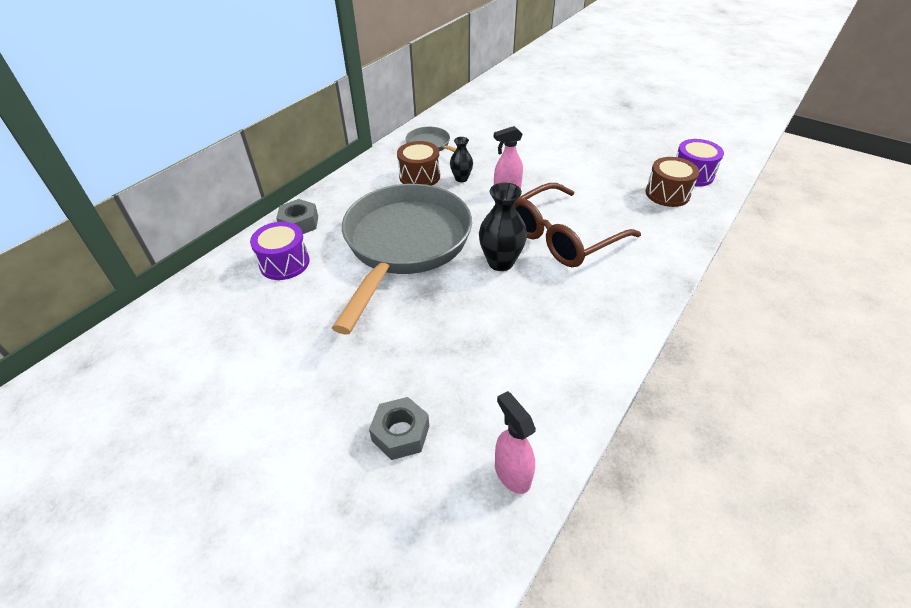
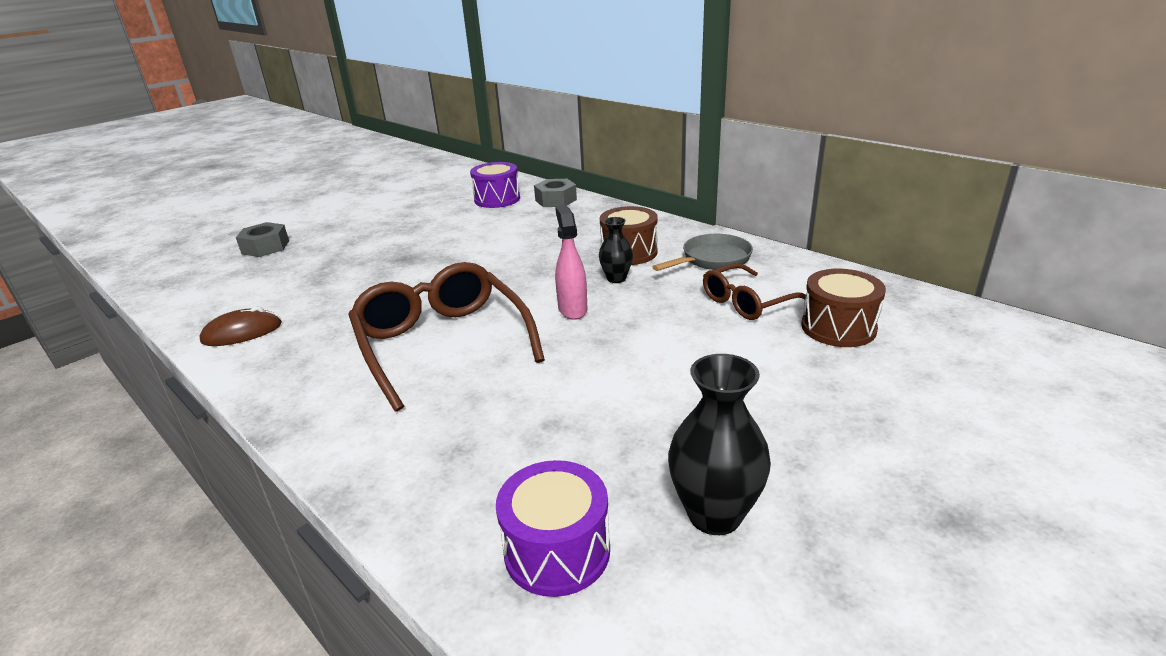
camera: 100 degrees right, 15 degrees down
grey pan [332,184,472,335] -> none
black vase [479,182,527,271] -> black vase moved to [668,354,771,535]
pink spray bottle [495,391,536,494] -> none
brown drum [645,157,699,207] -> brown drum moved to [801,269,886,347]
none -> brown mouse [200,306,282,346]
none -> brown glasses [703,263,806,320]

